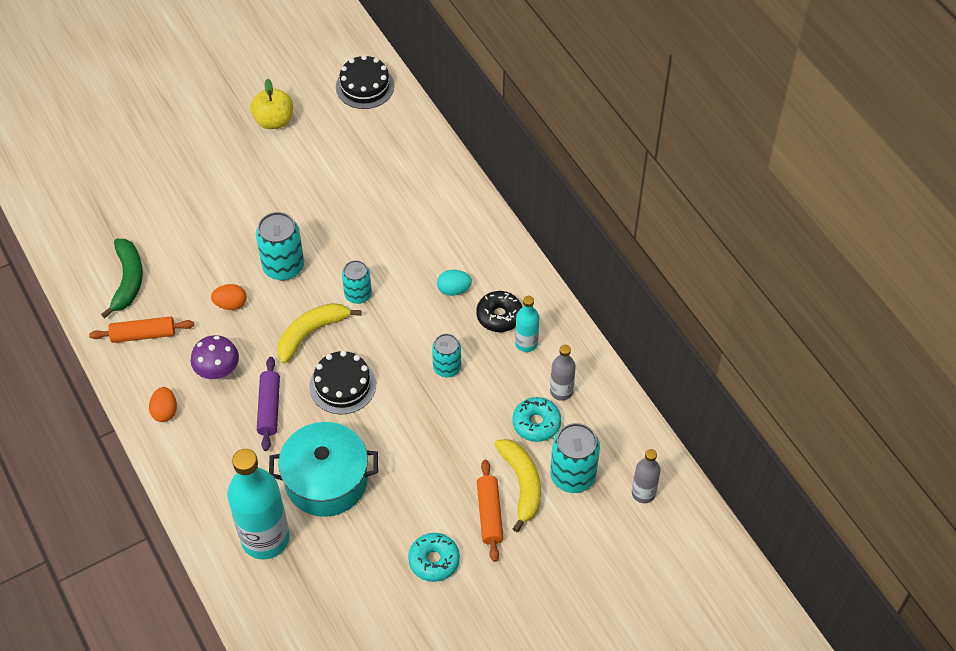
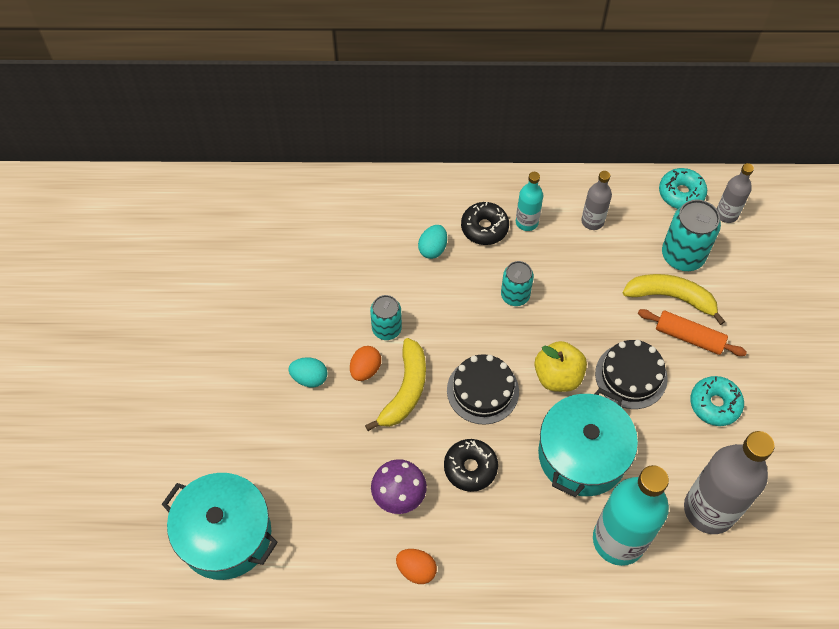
camera: 60 degrees left, 5 degrees up
orange rolling pin [89,317,194,343] -> none
green banana [101,239,143,318] -> turquoise pot [162,473,278,580]
orange egg [211,284,247,310] -> orange egg moved to [350,346,381,381]
yellow apple [250,79,293,129] -> yellow apple moved to [534,341,587,392]
turquoise can [256,212,304,280] -> turquoise egg [288,357,328,387]
purple rolling pin [257,357,280,451] -> black donut [444,439,498,492]
yellow banana [278,303,361,364] -> yellow banana turned 150 degrees counterclockwise [365,338,426,431]
black cake [336,55,394,109] -> black cake moved to [595,340,668,409]
turquoise donut [512,397,561,442] -> turquoise donut moved to [659,168,707,209]
none -> grey bottle [684,431,775,534]

